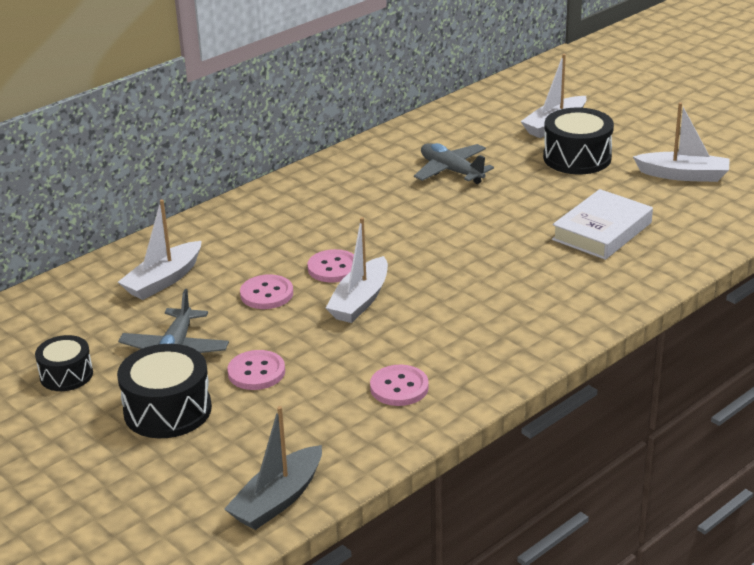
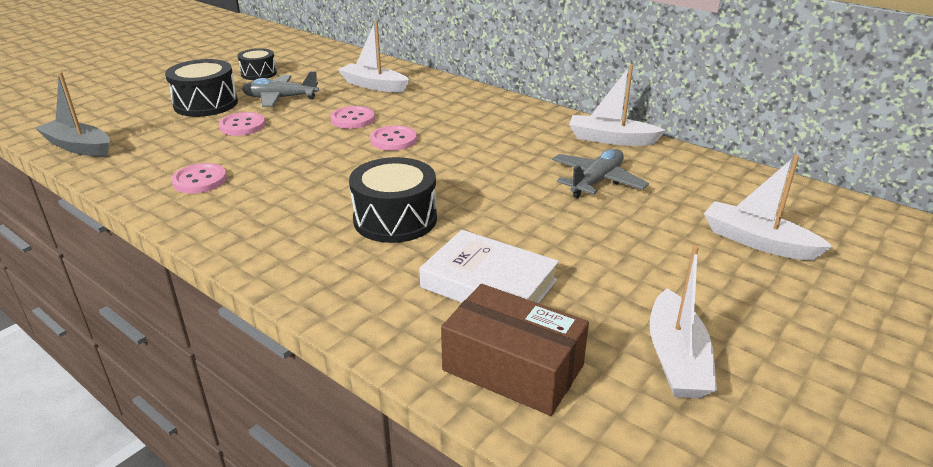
camera: 80 degrees right, 0 degrees up
white boat [326,217,388,323] -> white boat moved to [569,65,666,146]
black drum [543,108,614,174] -> black drum moved to [349,157,437,243]
none -> brown box [441,284,589,416]

